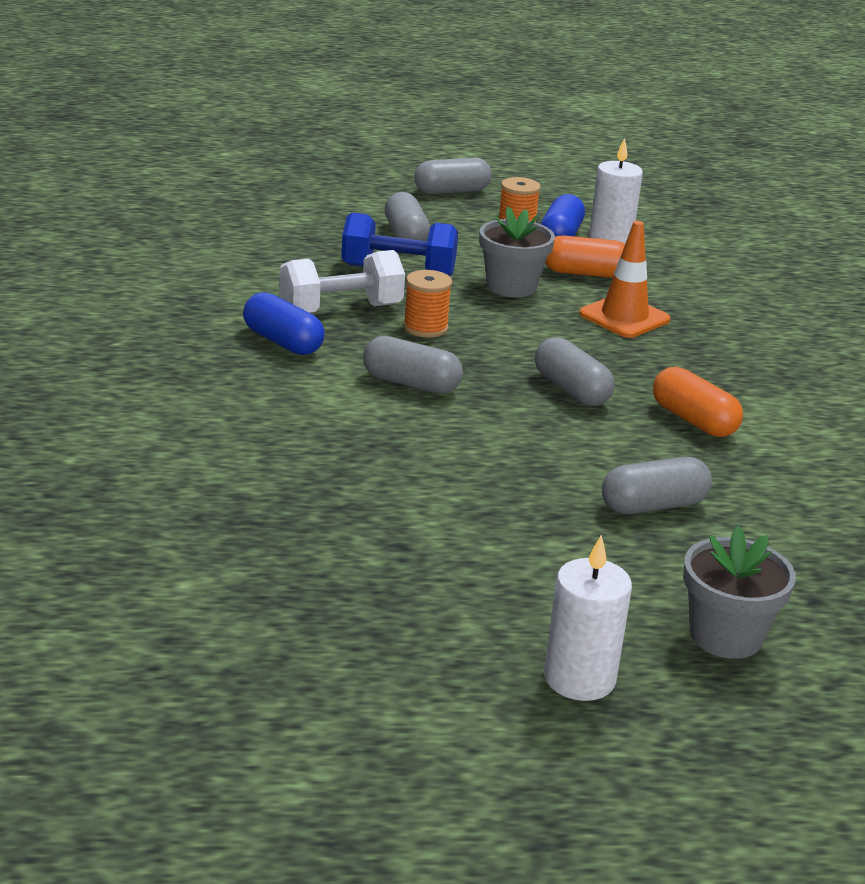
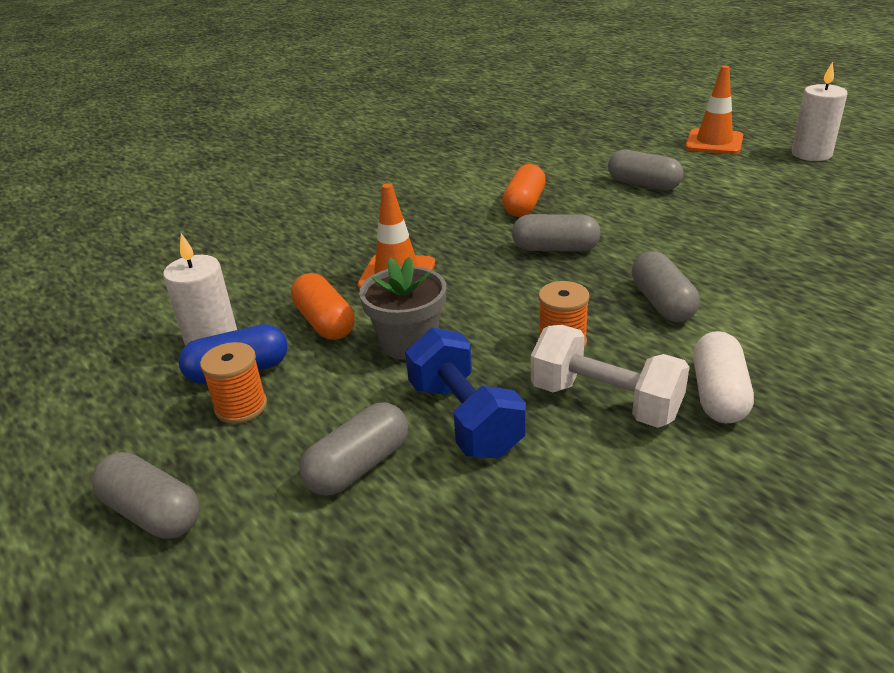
camera: 120 degrees left, 5 degrees up
blue capsule [243,292,325,355] -> white capsule [693,331,754,423]
grey capsule [535,337,615,406] -> grey capsule turned 75 degrees clockwise [512,214,601,252]
grey flower pot [683,526,796,659] -> orange traffic cone [685,65,743,154]

